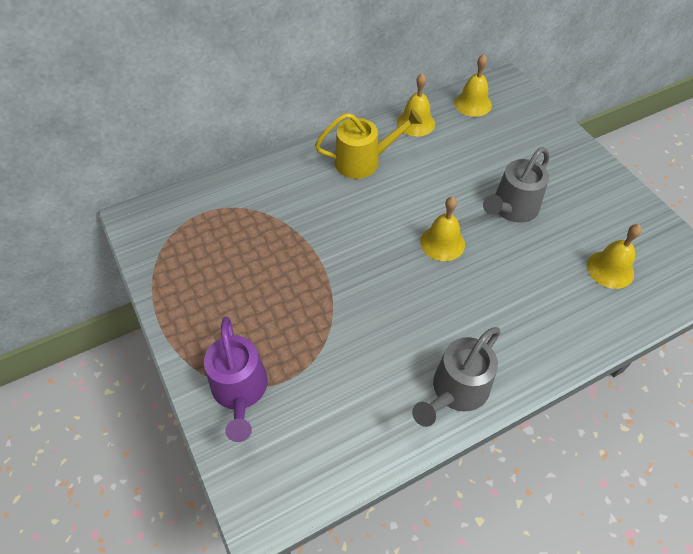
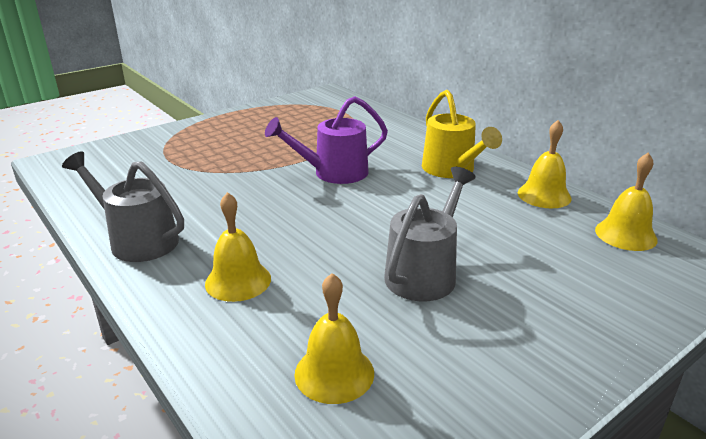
camera: 80 degrees right, 25 degrees down
purple watering can [204,317,268,442] -> purple watering can moved to [265,96,388,184]
yellow bell [420,197,465,261] -> yellow bell moved to [205,192,271,302]
grey watering can [483,147,550,223] -> grey watering can turned 90 degrees clockwise [384,167,476,301]

